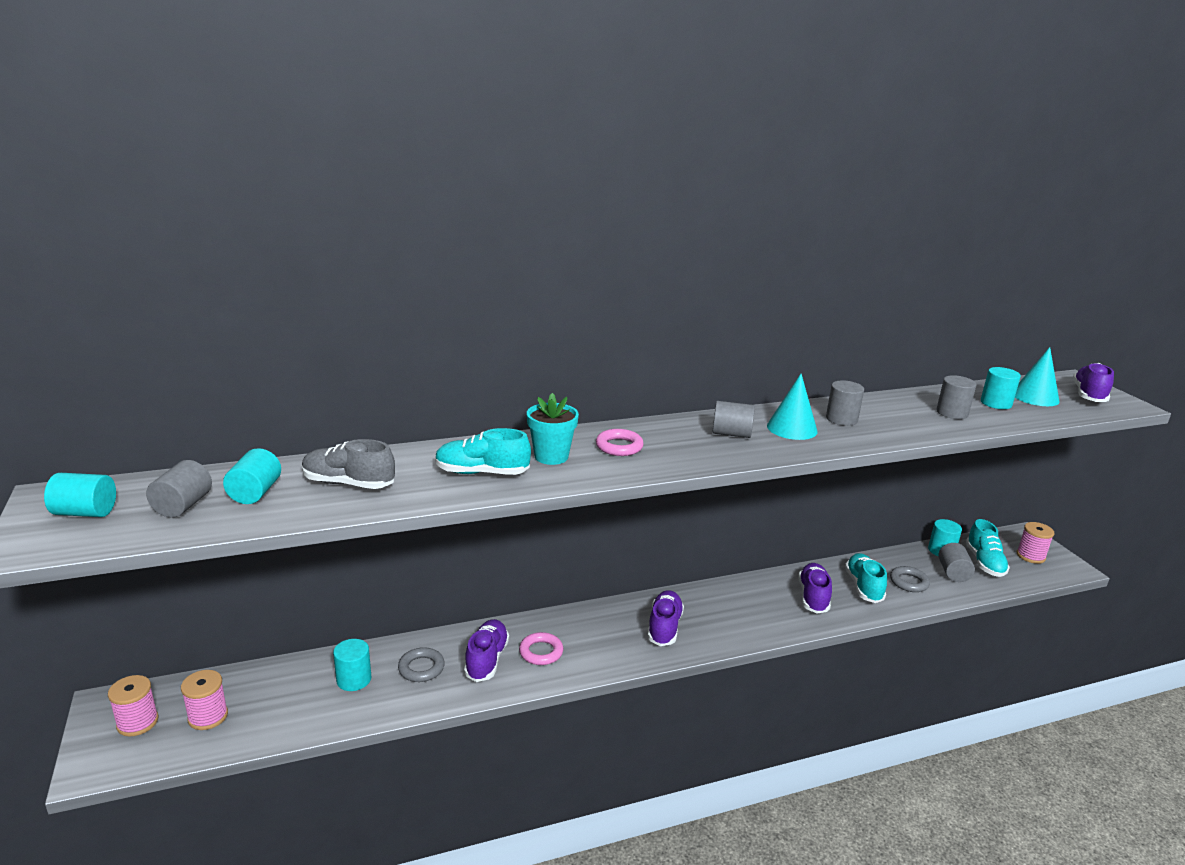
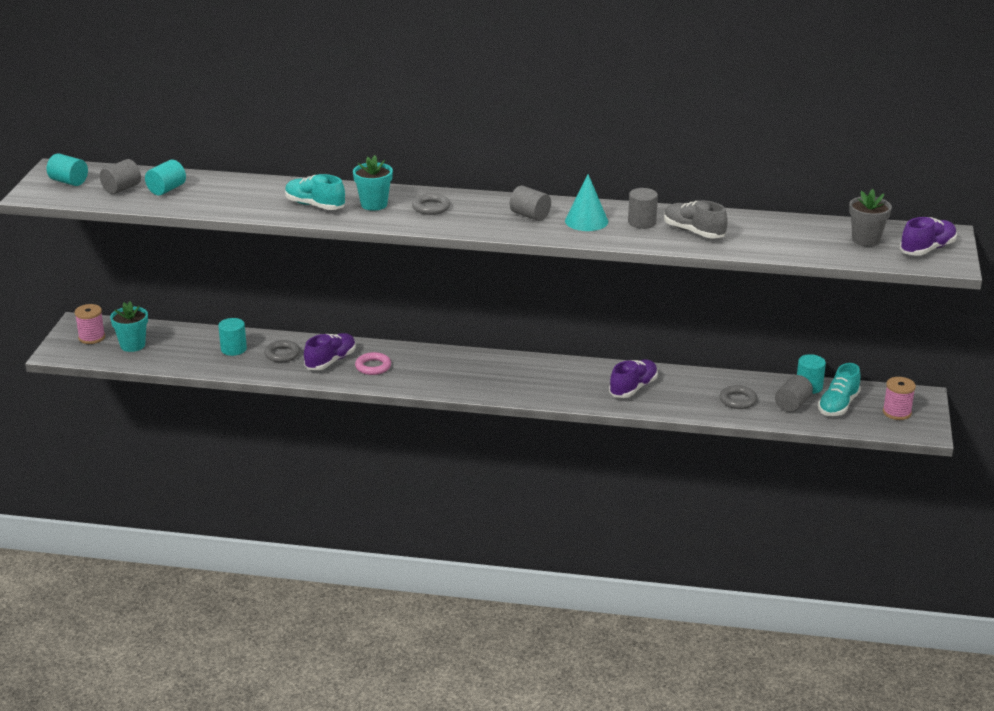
camera: 30 degrees right, 5 degrees up
pink spool [181,670,228,730] -> turquoise flower pot [110,301,148,352]
grey shoe [302,439,395,489] -> grey shoe moved to [664,200,728,239]
pink ring [596,429,644,456] -> grey ring [412,193,450,215]
purple shoe [648,590,684,646] -> none
turquoise shoe [845,553,887,603] -> none
grey cylinder [936,375,977,419] -> none
turquoise cylinder [981,367,1021,409] -> none
turquoise cone [1015,347,1060,406] -> grey flower pot [849,189,892,247]

